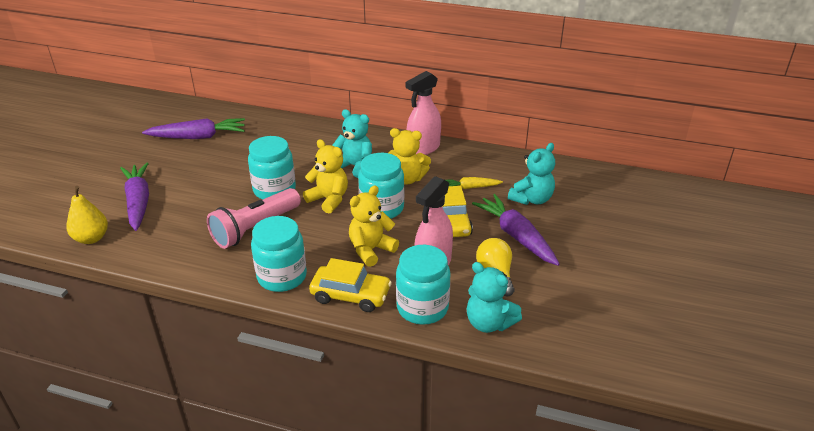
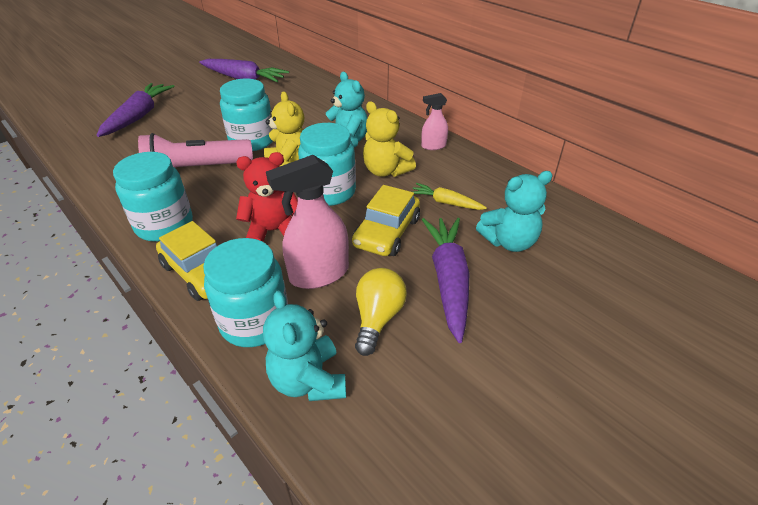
camera: 30 degrees right, 5 degrees up
yellow pear [66,186,108,244] -> none
yellow teddy bear [349,186,399,267] -> red teddy bear [236,152,298,242]
pink spray bottle [406,71,441,155] -> pink spray bottle [421,93,448,150], size x0.56

